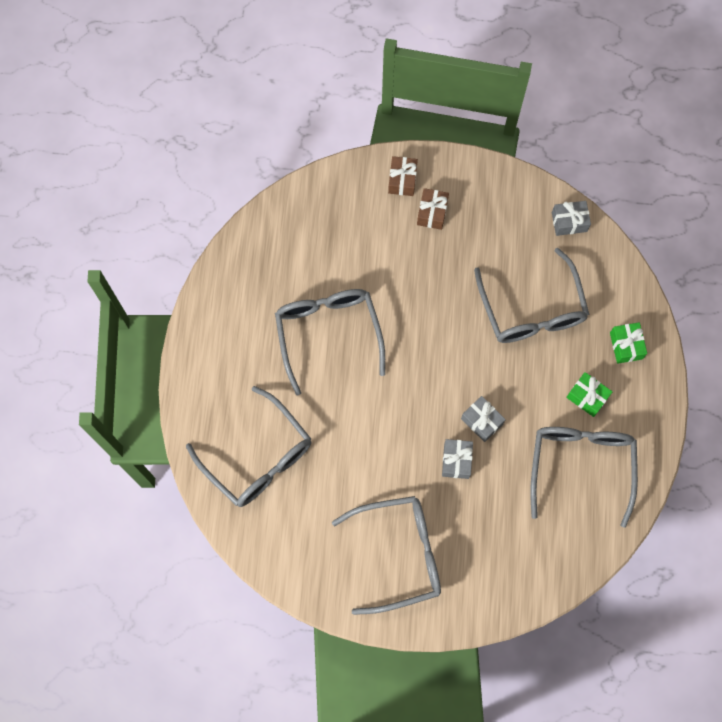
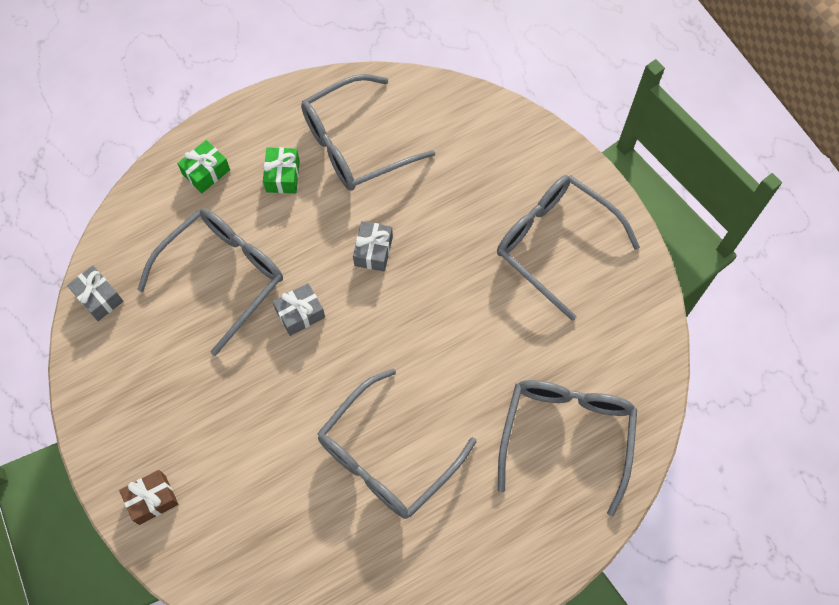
camera: 125 degrees left, 5 degrees down
brown gift [417,188,449,230] -> none
grey gift [442,439,473,479] -> grey gift moved to [272,283,325,336]

